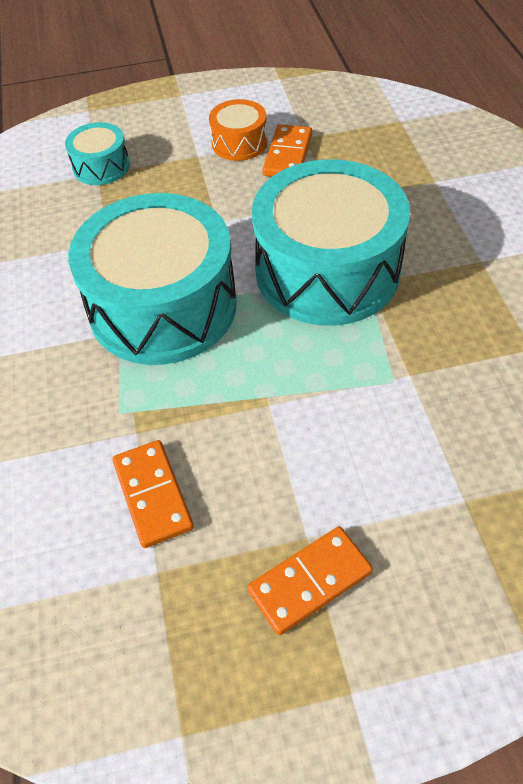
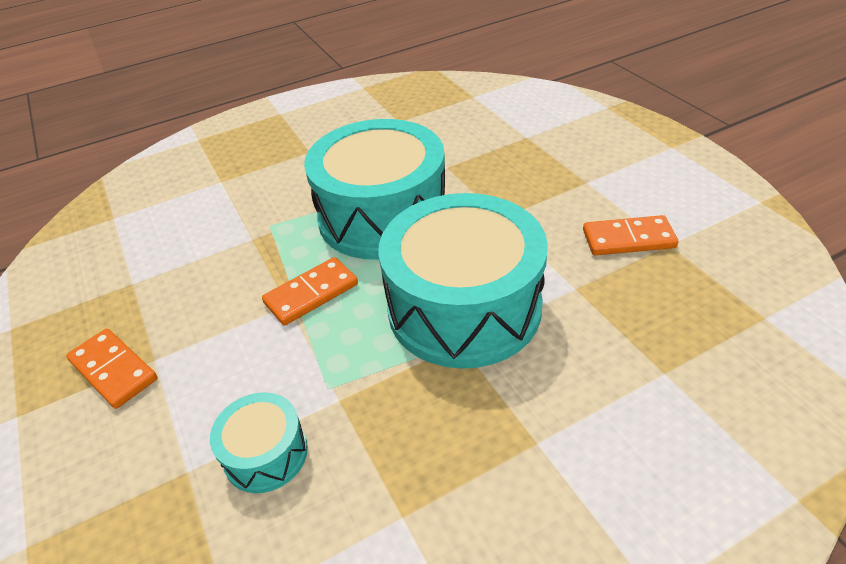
camera: 75 degrees right, 10 degrees down
turquoise drum [65,122,130,185] -> turquoise drum moved to [210,392,308,493]
orange domino [112,440,194,548] -> orange domino moved to [262,257,358,326]
orange drum [209,99,267,161] -> none

